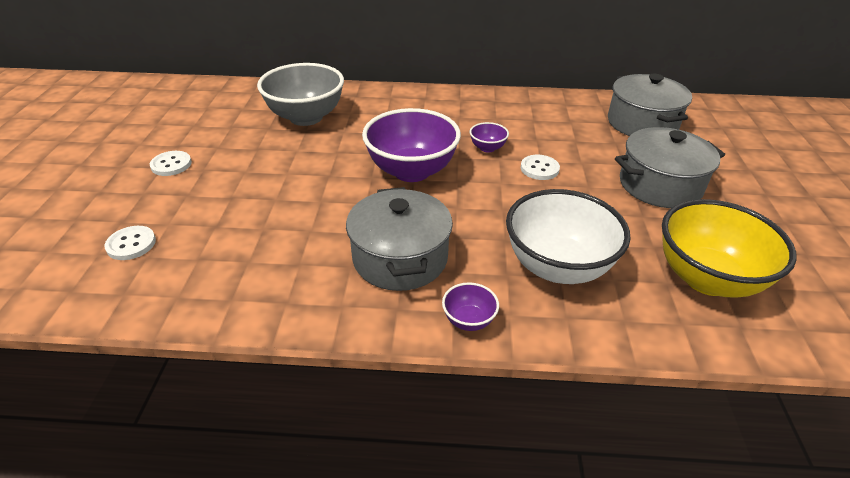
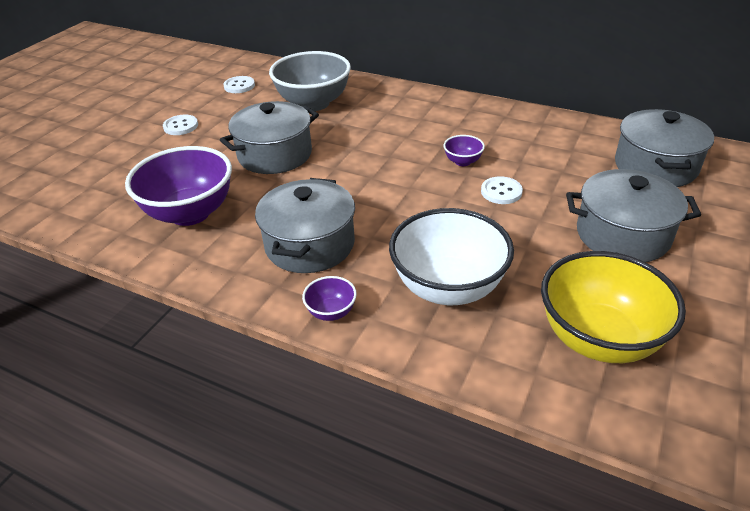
camera: 25 degrees right, 0 degrees up
white button [105,226,156,260] -> white button moved to [223,76,255,93]
purple bowl [362,108,461,182] -> purple bowl moved to [125,146,232,226]
none -> grey pot [220,101,319,174]

